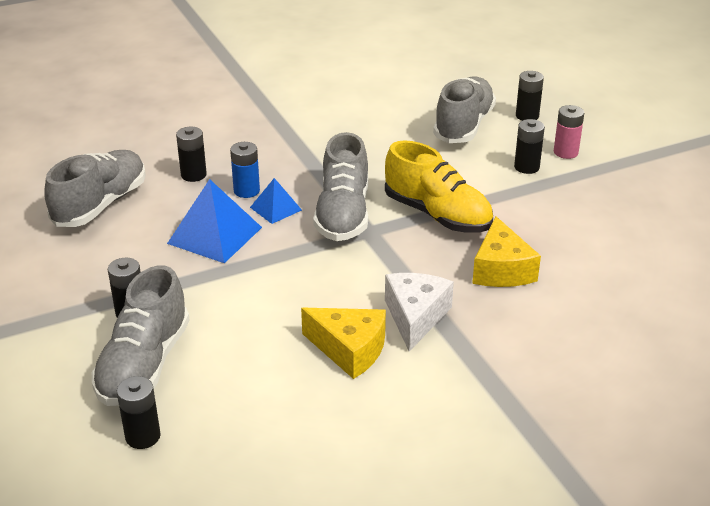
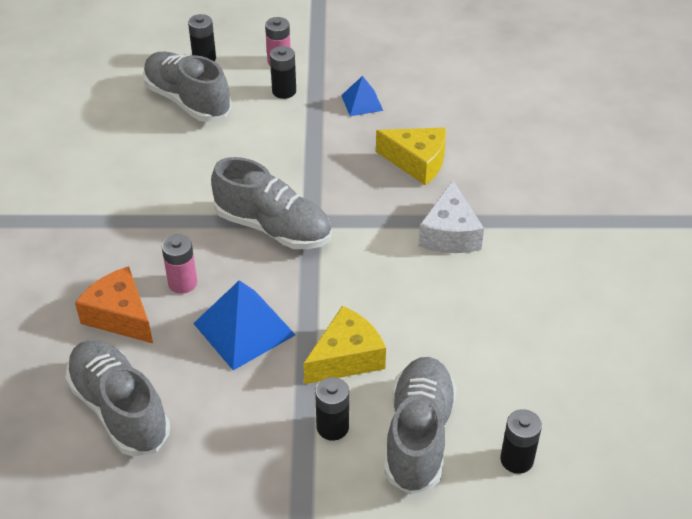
camera: 65 degrees left, 10 degrees up
grey shoe [92,266,190,406] -> grey shoe turned 120 degrees counterclockwise [384,357,457,495]
black battery [176,127,207,182] -> orange cheese [75,266,153,343]
blue battery [230,142,260,198] -> pink battery [162,234,197,294]
blue pyramid [250,178,302,224] -> blue pyramid moved to [341,76,383,116]
yellow cheese [301,308,386,379] -> yellow cheese moved to [303,306,386,384]
yellow shoe [385,140,493,233] -> none
white cheese [385,273,454,352] -> white cheese turned 120 degrees counterclockwise [418,180,484,253]

